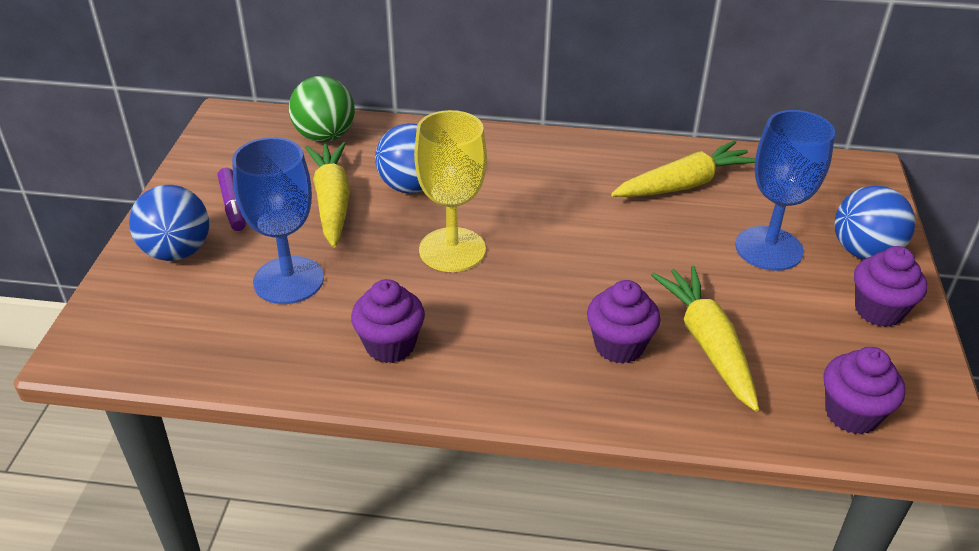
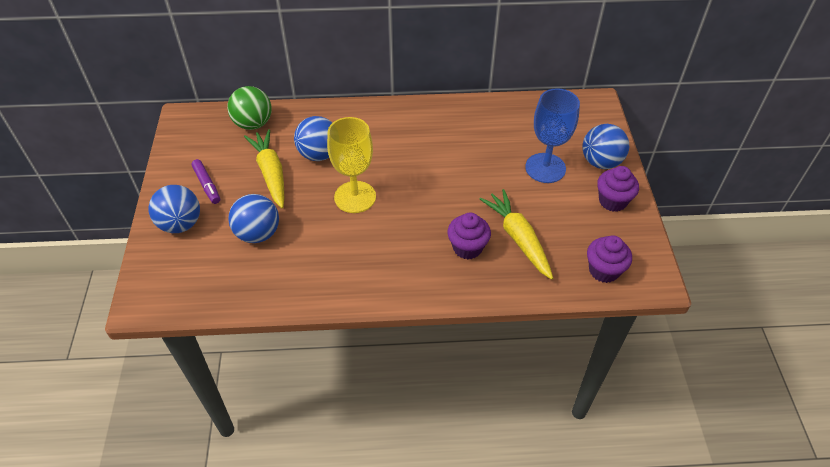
camera: 10 degrees left, 10 degrees up
blue goblet [232,137,324,304] -> blue ball [228,194,279,243]
purple cupcake [351,279,425,363] -> none
yellow carrot [611,140,755,197] -> none

